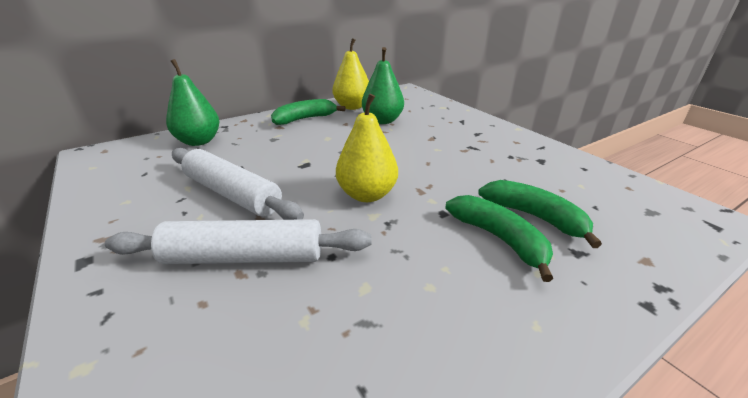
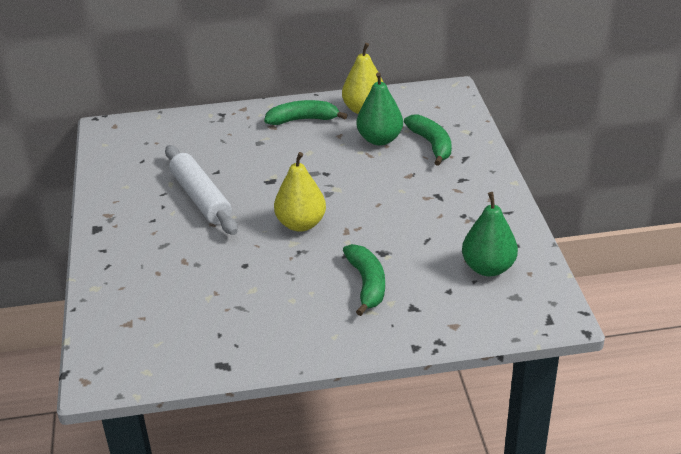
camera: 25 degrees right, 5 degrees up
white rolling pin [105,219,371,264] -> none
green pear [166,59,220,146] -> green pear moved to [462,192,518,276]
green banana [478,180,602,248] -> green banana moved to [404,114,452,166]

